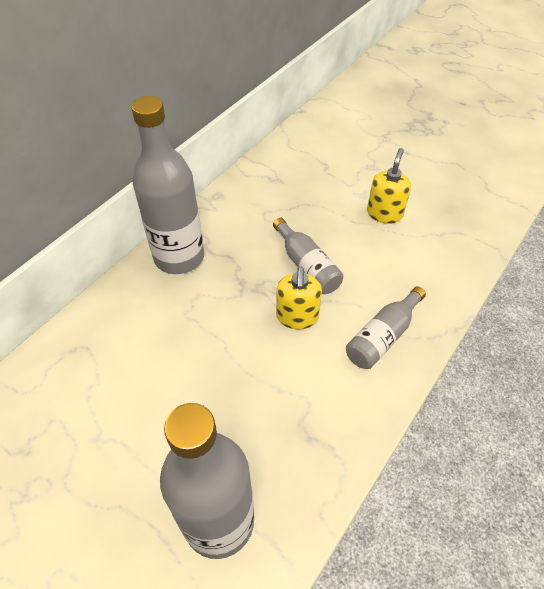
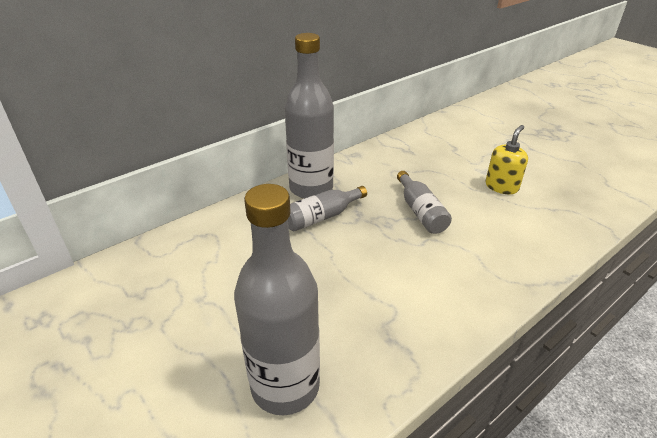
camera: 15 degrees right, 15 degrees down
yellow soap dispenser [276,267,322,329] -> none
grey bottle [346,286,426,369] -> grey bottle moved to [288,186,367,231]

